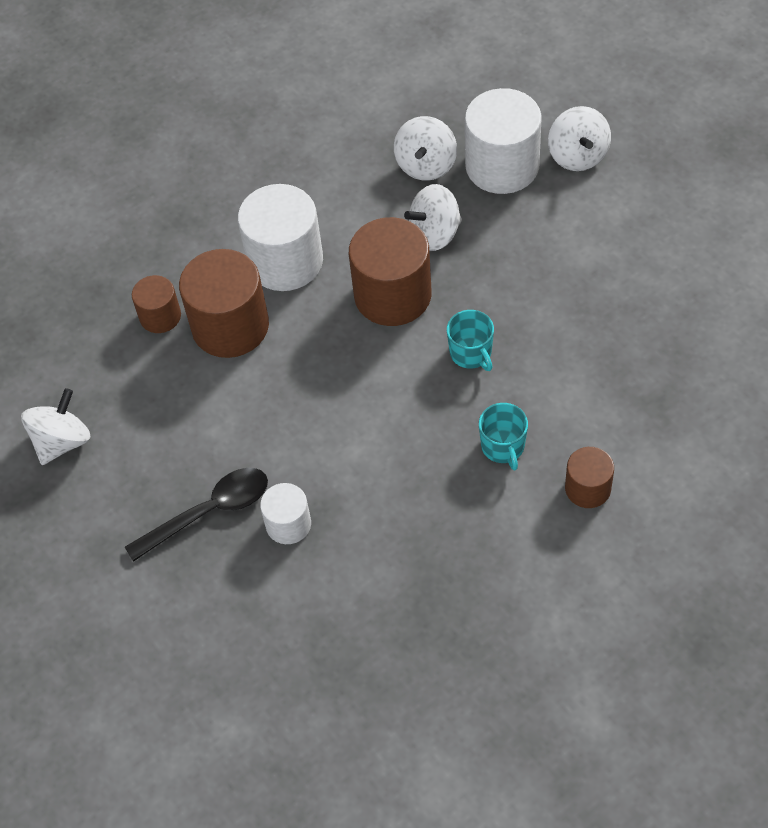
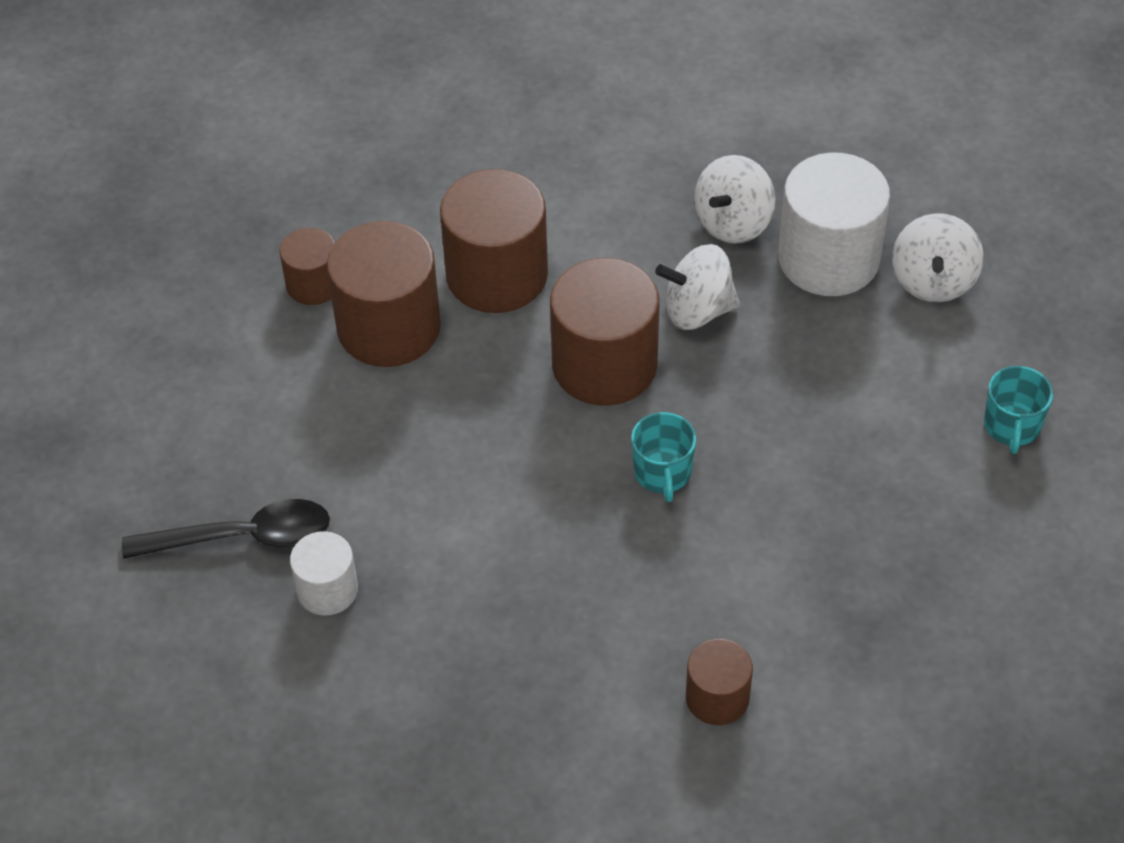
camera: 20 degrees right, 5 degrees down
white spinning top [21,388,90,465] -> none
white cylinder [238,184,323,291] -> brown cylinder [440,169,548,313]
turquoise mug [479,403,528,471] -> turquoise mug moved to [984,366,1053,454]

